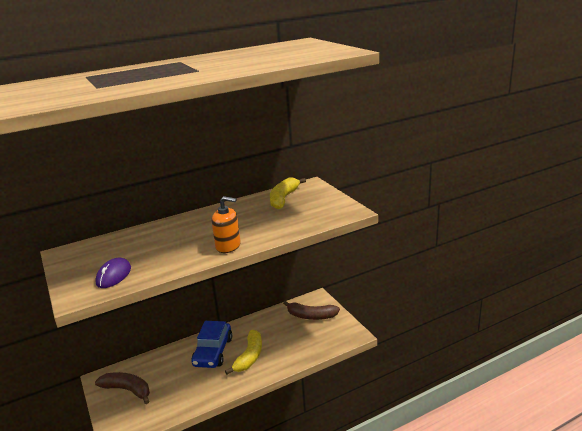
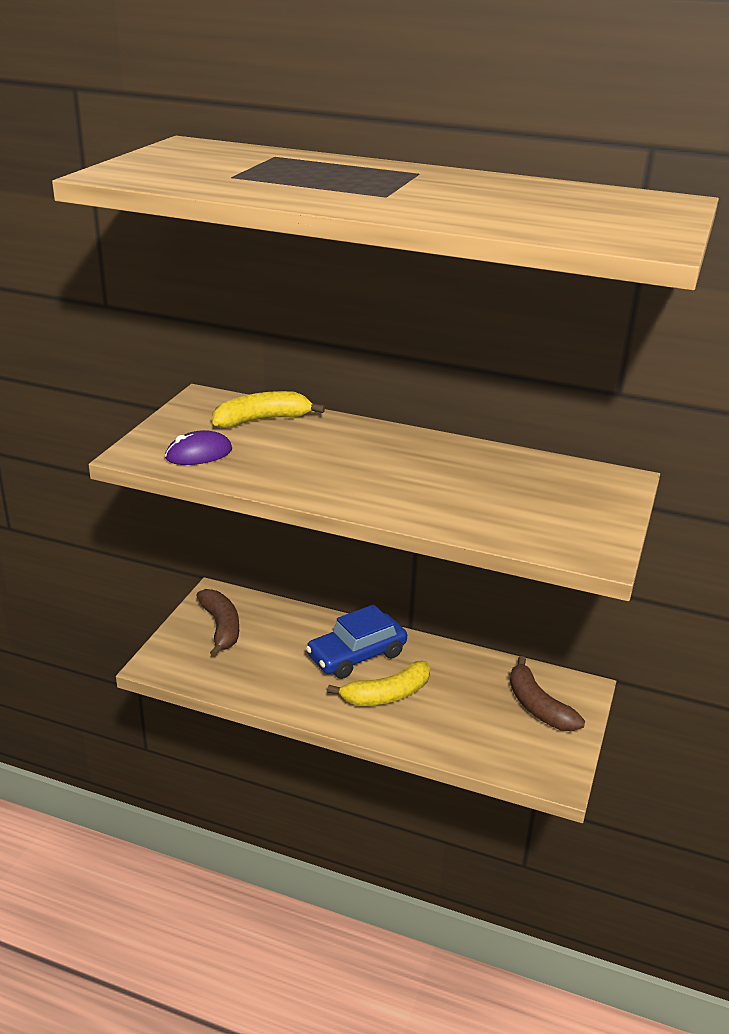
camera: 45 degrees right, 5 degrees up
orange soap dispenser [211,196,241,253] -> none
yellow banana [270,178,306,209] -> yellow banana moved to [212,391,325,428]

